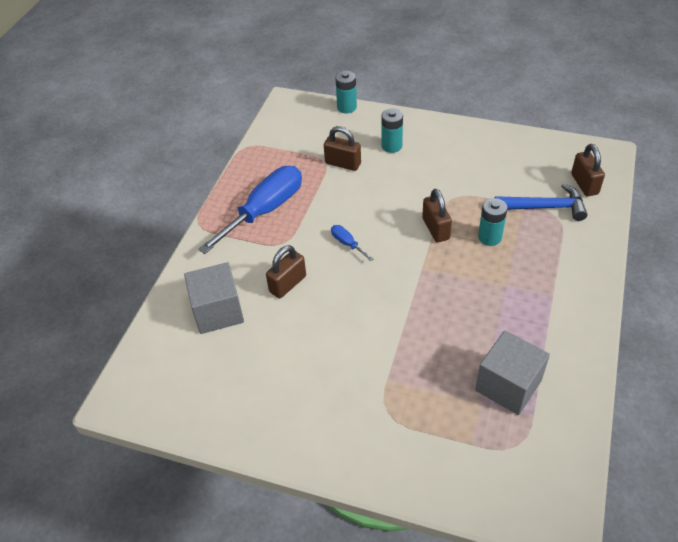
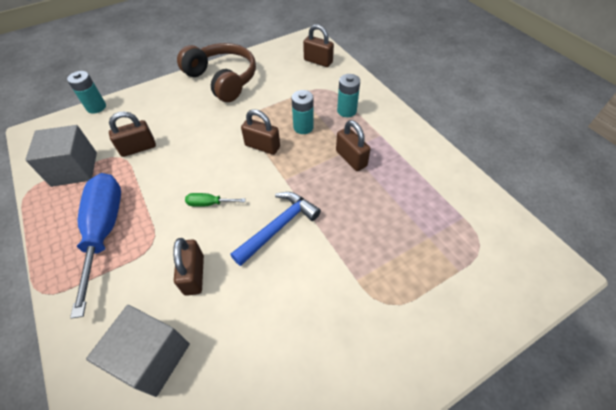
camera: 50 degrees left, 5 degrees up
blue screwdriver [331,225,373,261] -> green screwdriver [185,193,245,207]
turquoise battery [381,109,403,153] -> turquoise battery moved to [337,74,360,117]
grey cube [475,330,550,415] -> grey cube moved to [25,125,97,187]
blue hammer [495,184,587,221] -> blue hammer moved to [230,192,321,266]
none -> brown headphones [177,43,256,102]
none -> brown padlock [336,120,371,171]

